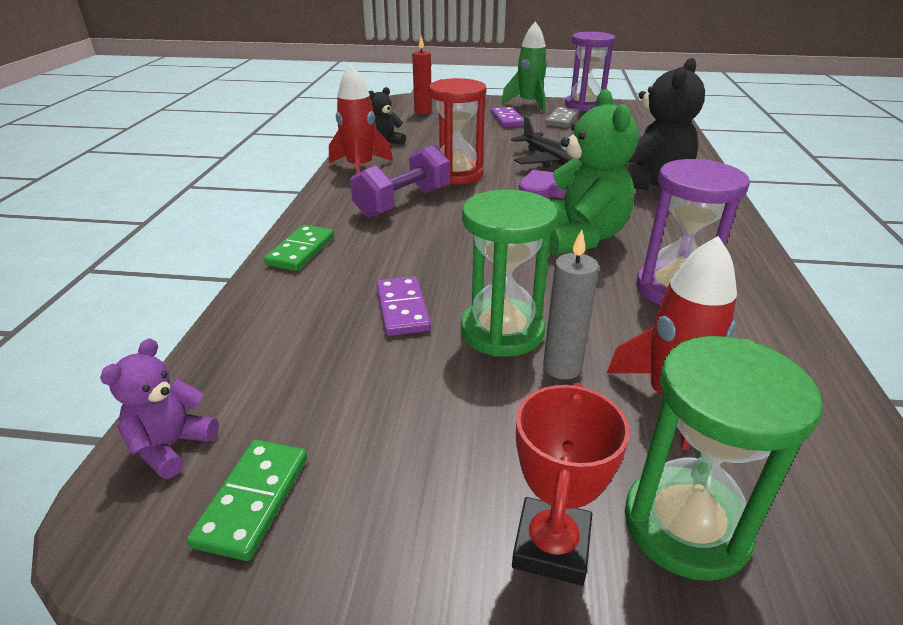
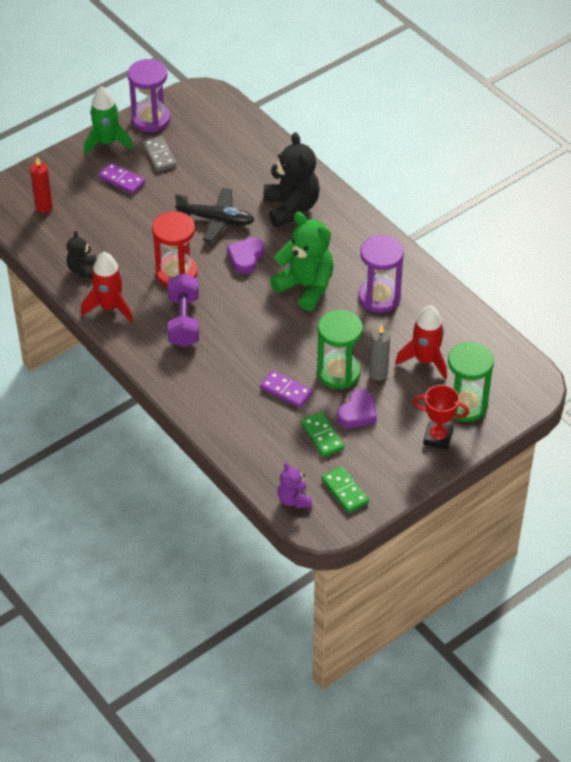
camera: 45 degrees left, 15 degrees up
green domino [264,225,334,271] -> green domino moved to [301,412,344,457]
red trophy [512,382,630,586] -> red trophy turned 45 degrees counterclockwise [413,385,469,450]
none -> purple heart [337,389,377,428]

